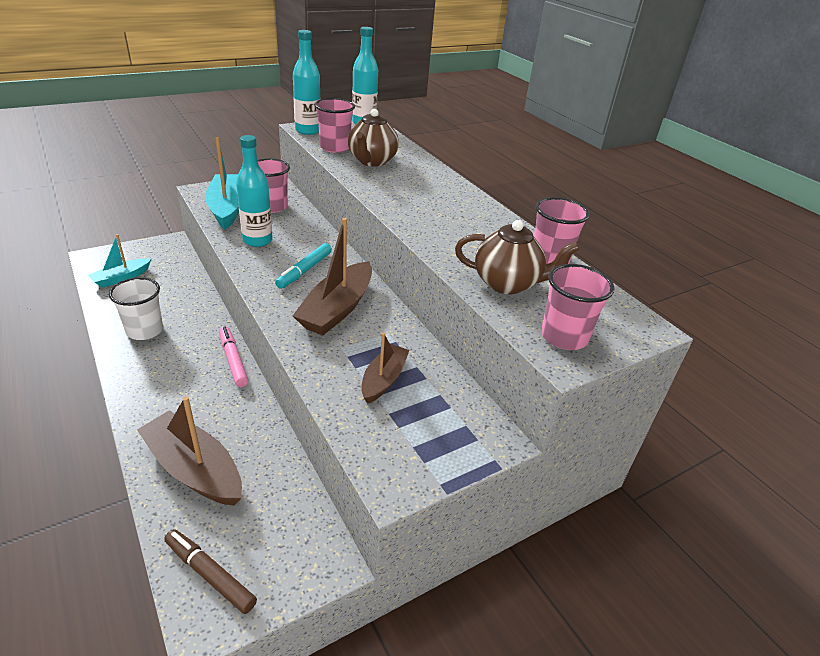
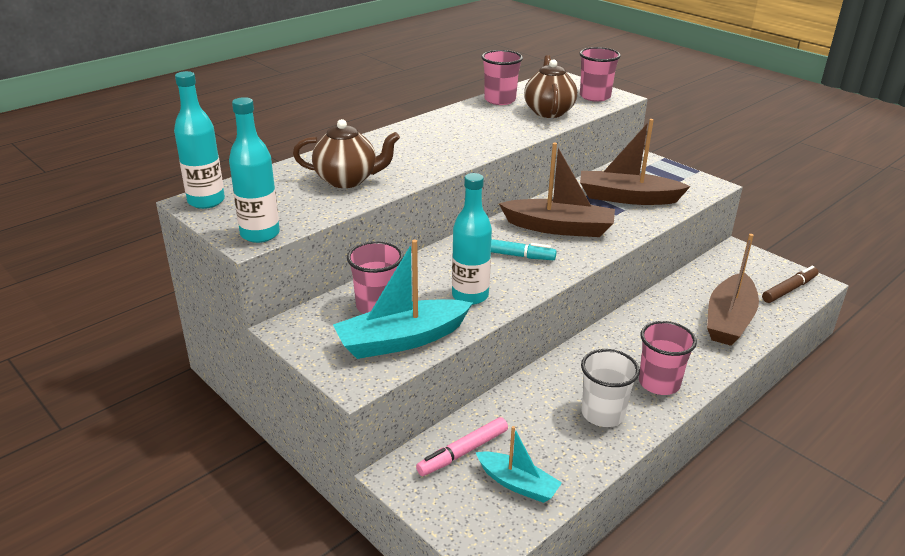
camera: 100 degrees left, 5 degrees down
brown marker [164,529,257,614] -> brown marker turned 150 degrees counterclockwise [762,266,819,303]
pink marker [219,326,248,387] -> pink marker moved to [416,417,508,476]
pink cup [315,98,355,153] -> pink cup moved to [639,321,697,395]
brown boat [361,333,410,404] -> brown boat [580,119,691,205], size x1.66

